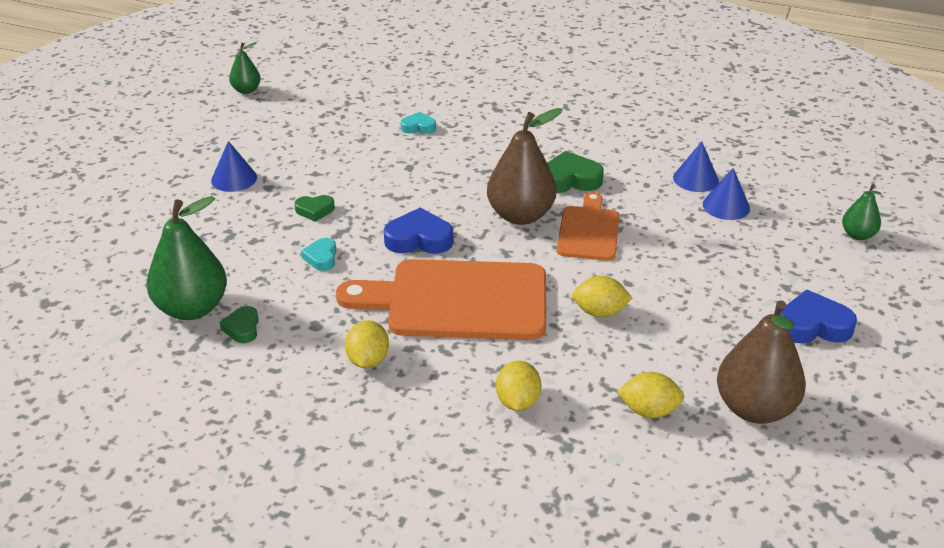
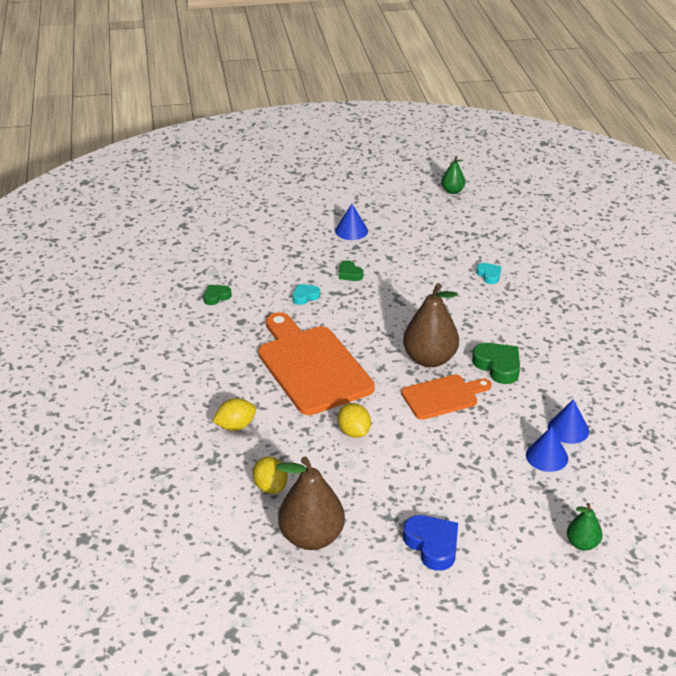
camera: 60 degrees right, 0 degrees up
green pear [147,196,227,320] -> none
yellow lemon [345,320,389,368] -> none
blue heart [384,208,453,254] -> none

